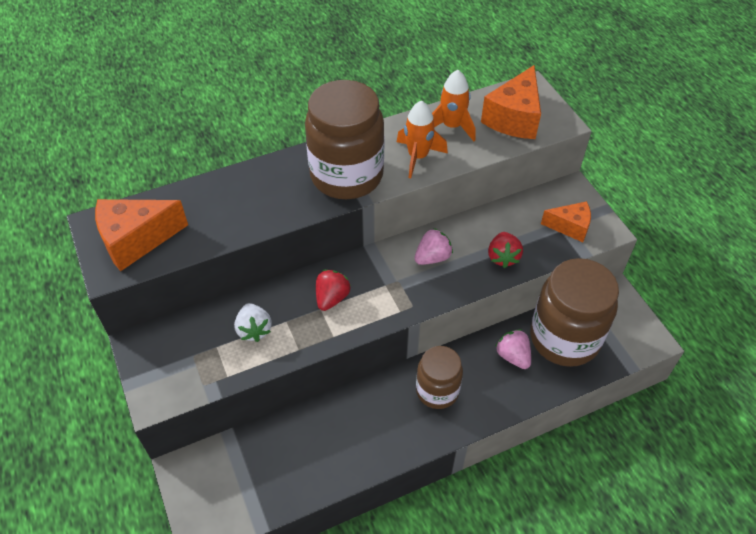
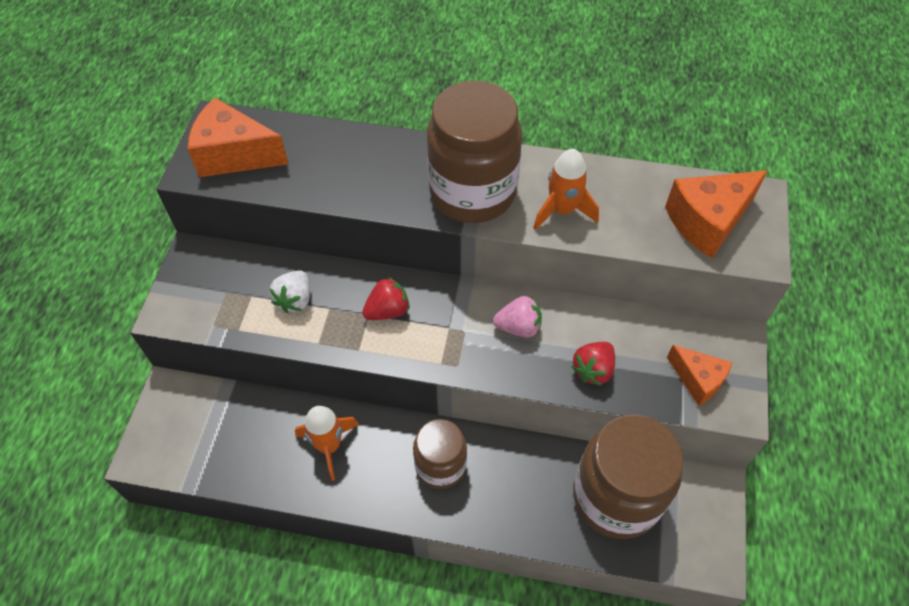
camera: 35 degrees right, 5 degrees up
orange rocket [432,70,475,141] -> orange rocket moved to [295,406,359,481]
pink strawberry [495,329,531,369] -> none

